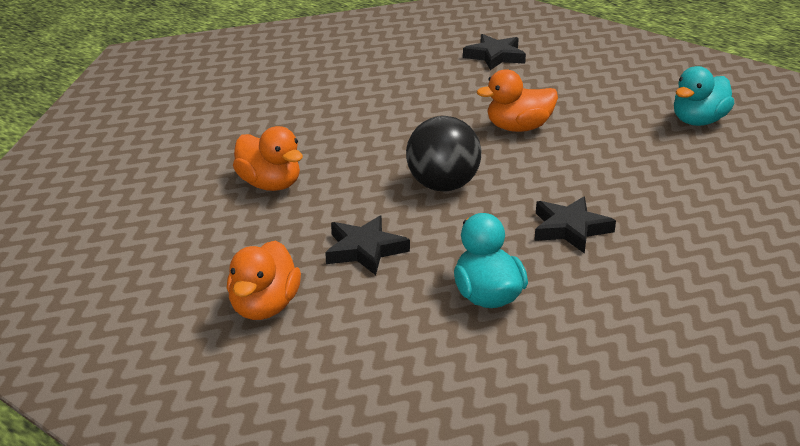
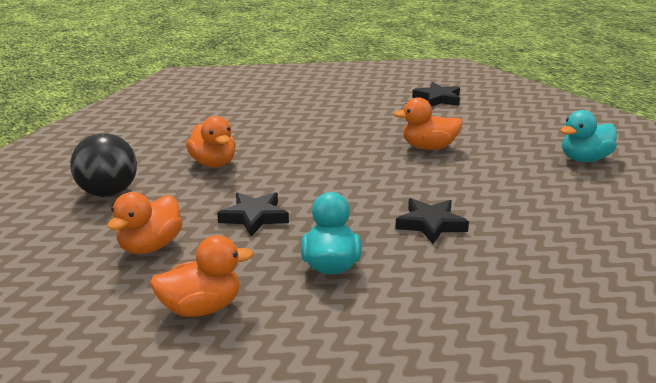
camera: 15 degrees right, 5 degrees down
black ball [406,116,481,191] -> black ball moved to [70,133,137,197]
none -> orange duck [150,235,253,317]

